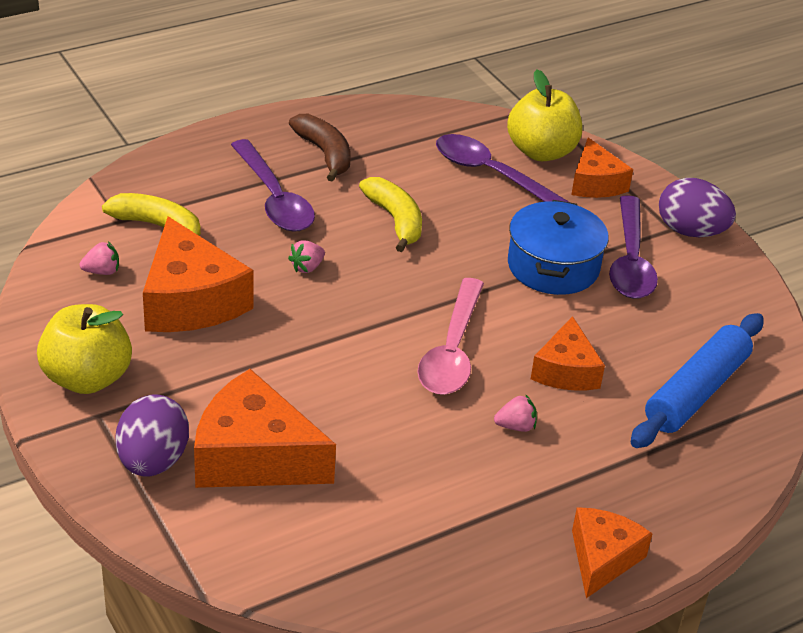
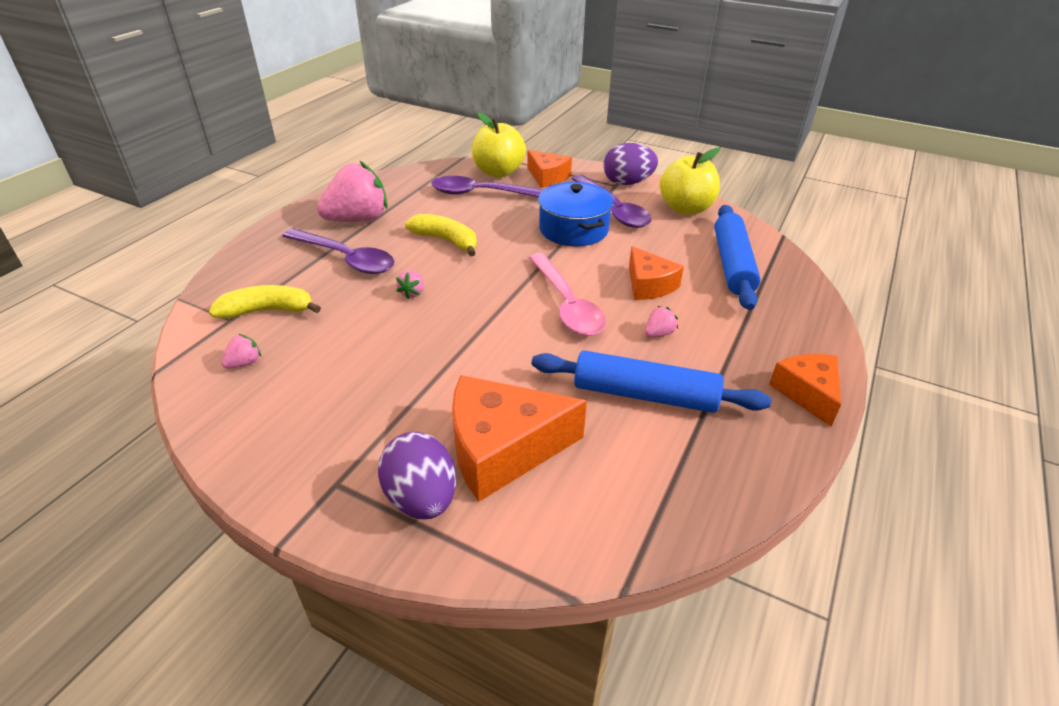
camera: 30 degrees left, 0 degrees up
yellow apple [37,304,132,394] -> yellow apple moved to [660,148,720,215]
orange cheese [143,217,253,332] -> none
brown banana [289,114,351,182] -> pink strawberry [317,161,388,222]
none -> blue rolling pin [532,350,771,413]

